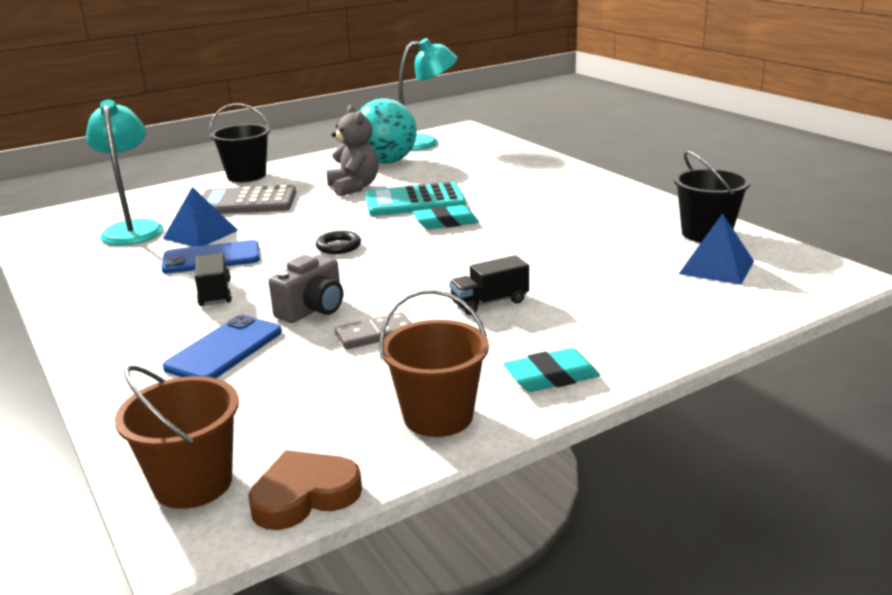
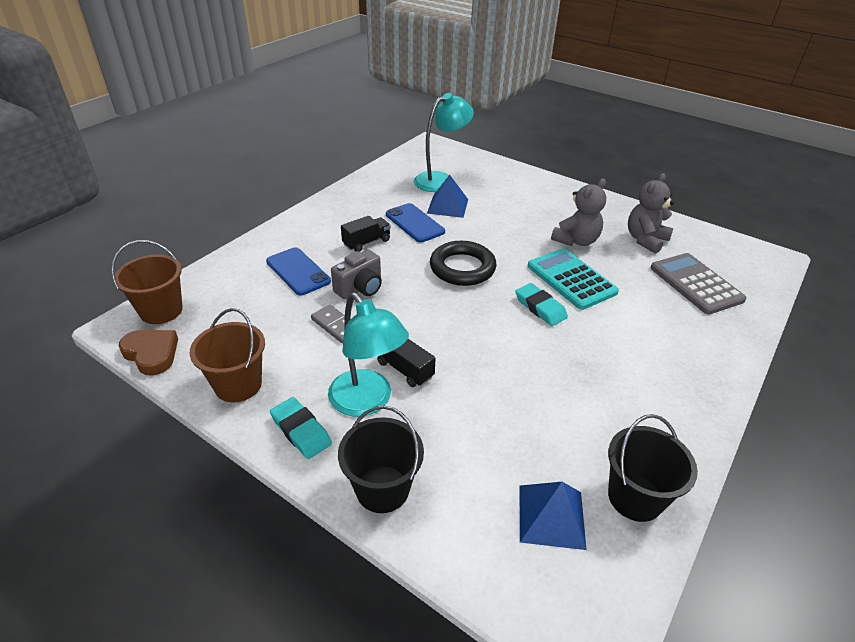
camera: 65 degrees right, 15 degrees up
blue phone [163,315,282,378] -> blue phone turned 45 degrees clockwise [266,247,331,295]
grey calculator [202,185,296,214] -> grey calculator moved to [650,253,746,315]
black bucket [209,103,270,182] -> black bucket moved to [338,406,424,513]
grey camera [268,255,343,323] -> grey camera turned 60 degrees counterclockwise [331,250,382,299]
black ring [316,231,361,254] -> black ring [430,241,496,286], size x1.93
turquoise ball [359,98,416,164] -> grey teddy bear [628,173,674,254]
turquoise lamp [398,38,457,151] -> turquoise lamp moved to [328,293,409,417]

